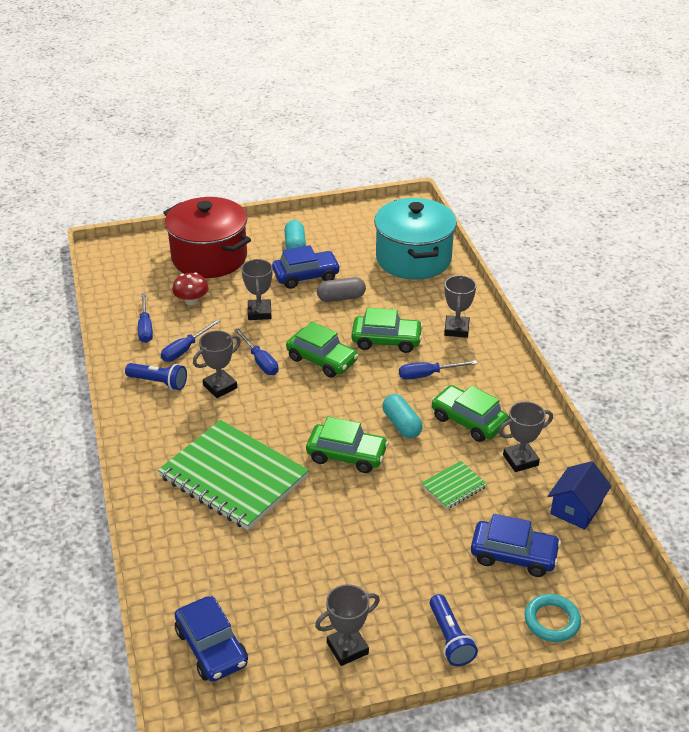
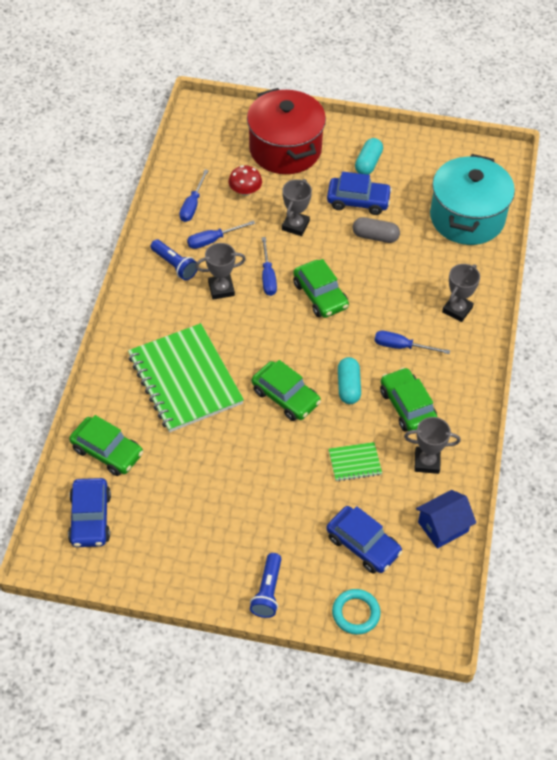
camera: 25 degrees right, 15 degrees up
grey trophy [315,584,380,666] -> none
green car [351,308,423,353] -> green car moved to [69,415,143,476]

